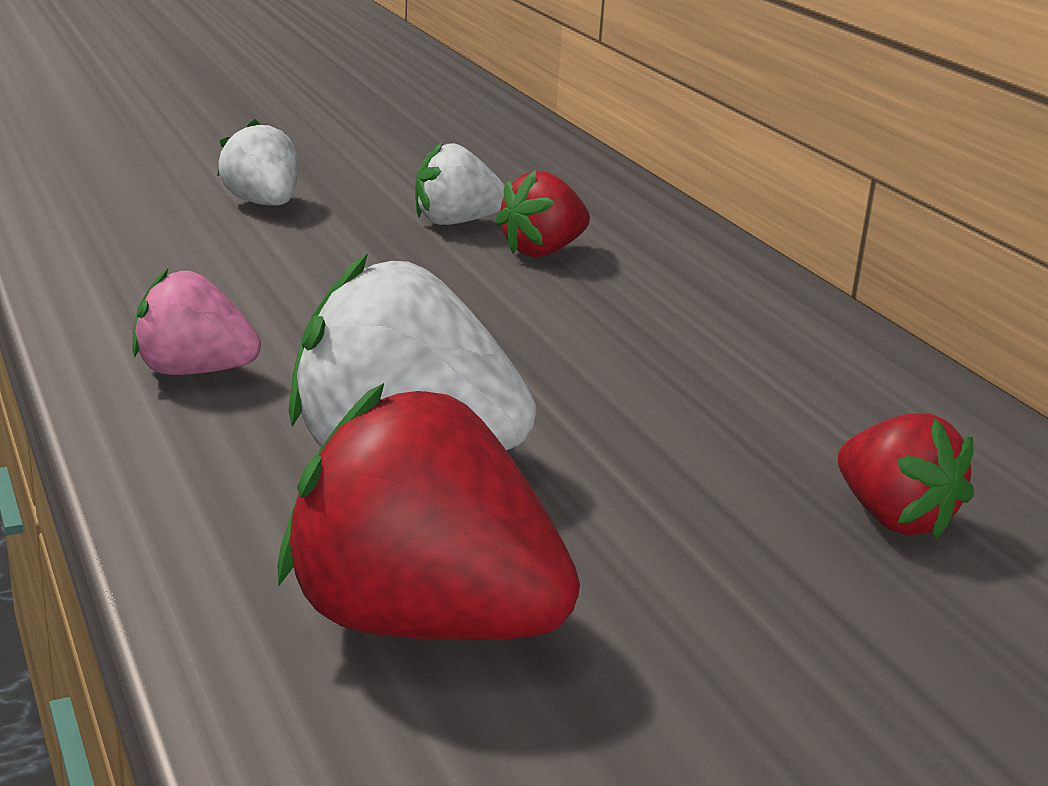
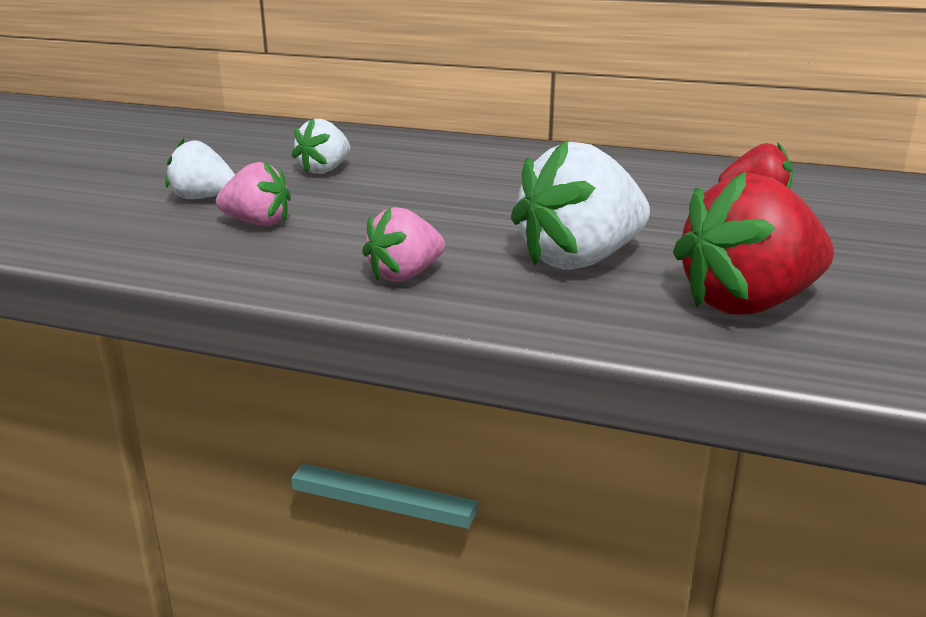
camera: 45 degrees left, 0 degrees up
red strawberry [495,170,590,257] -> none
none -> pink strawberry [216,161,291,227]

